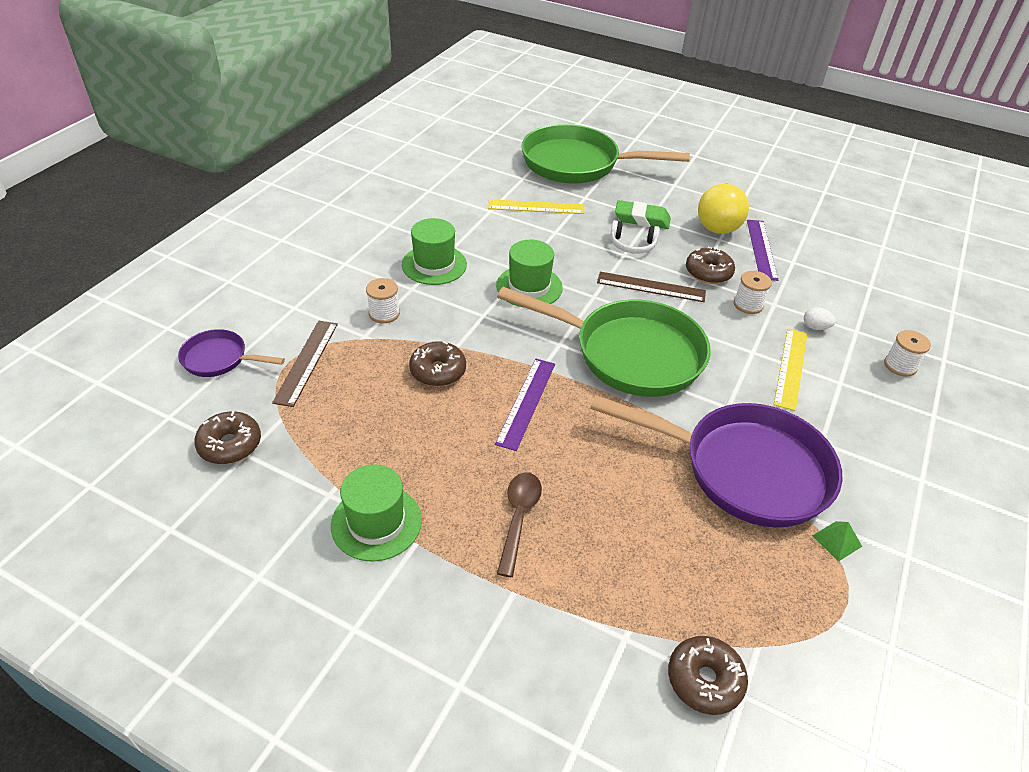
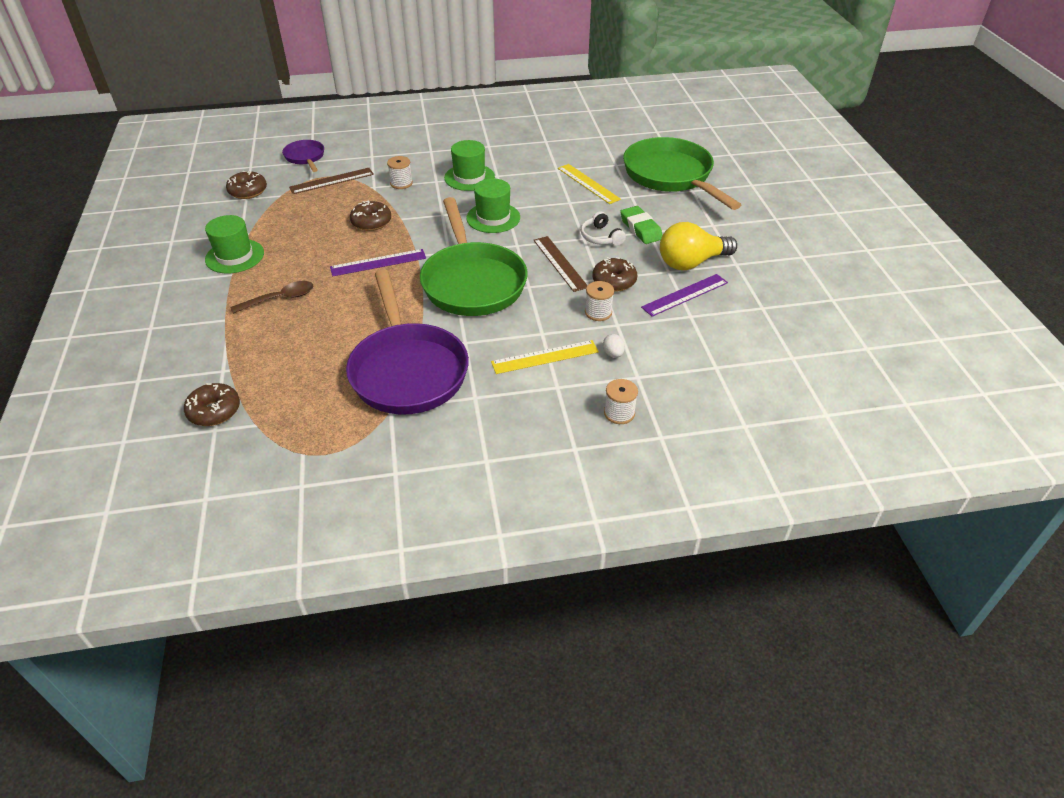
camera: 55 degrees right, 0 degrees up
green pyramid [812,521,862,562] -> none

